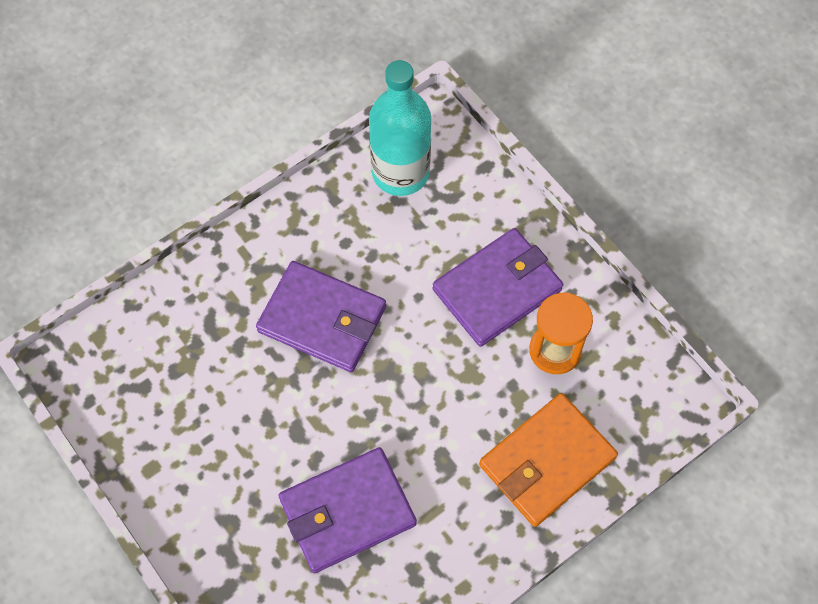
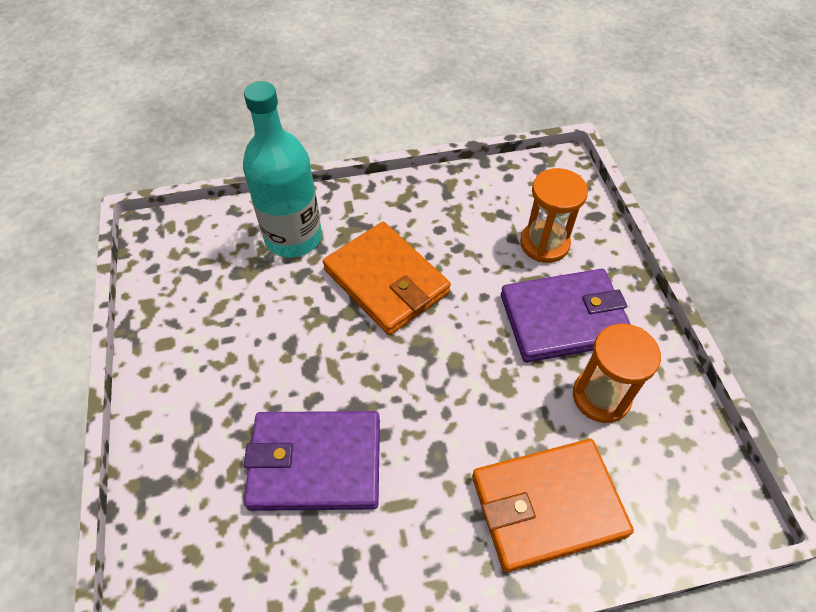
camera: 25 degrees right, 10 degrees down
purple wallet [256,261,386,372] -> orange wallet [323,222,451,335]
turquoise bottle [369,60,431,196] -> turquoise bottle moved to [243,81,322,258]
none -> orange hourglass [520,168,588,263]

